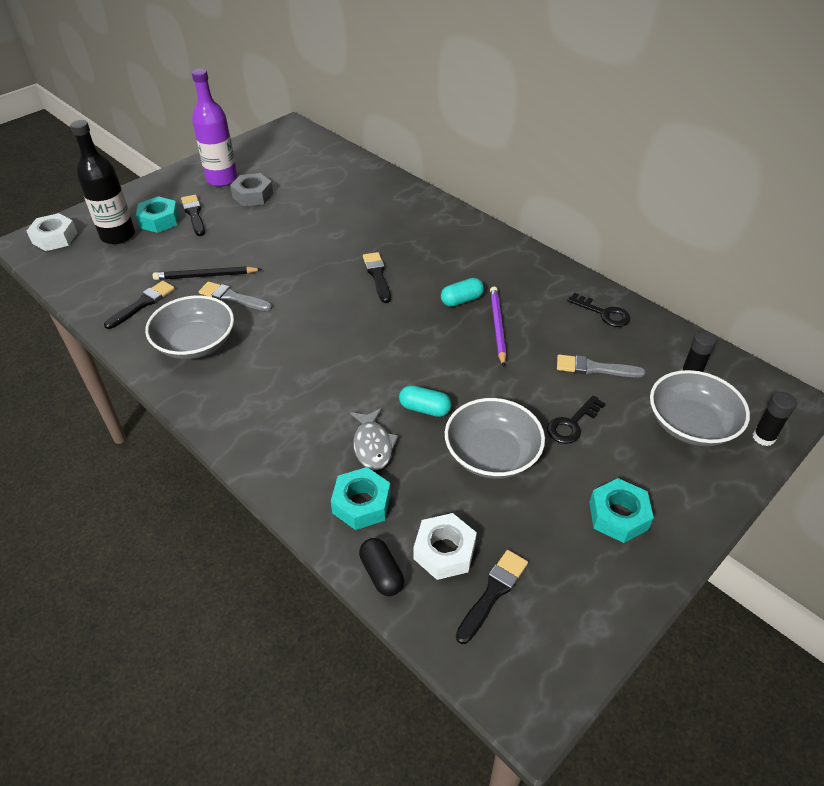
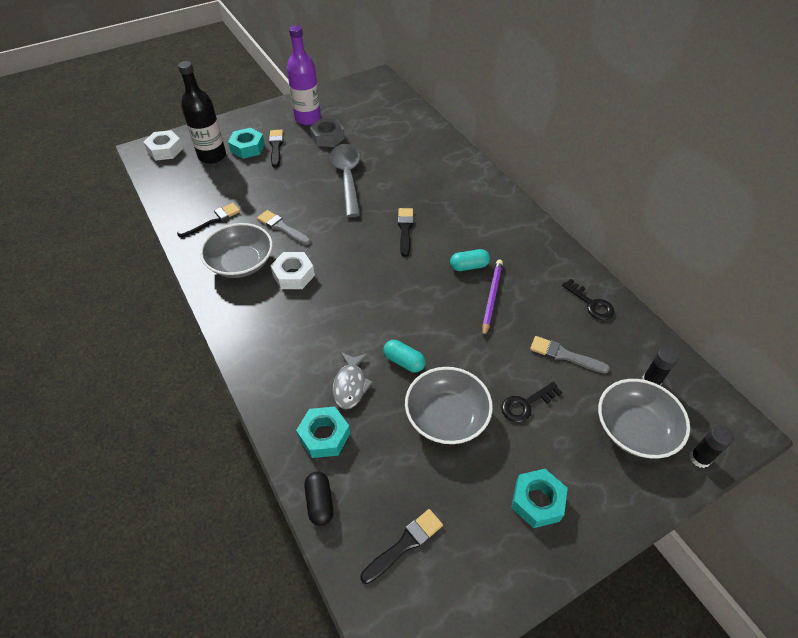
camera: 15 degrees right, 5 degrees up
black pencil [153,266,262,280] -> none
white nut [413,513,477,580] -> white nut moved to [270,252,315,289]
none -> grey spoon [330,144,360,217]

